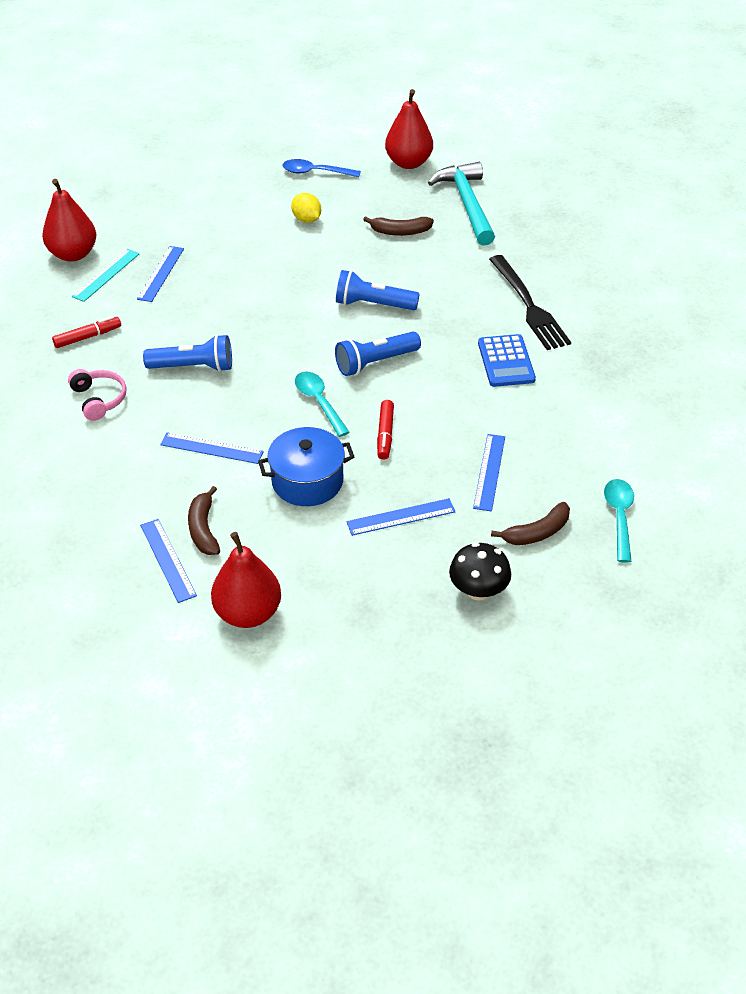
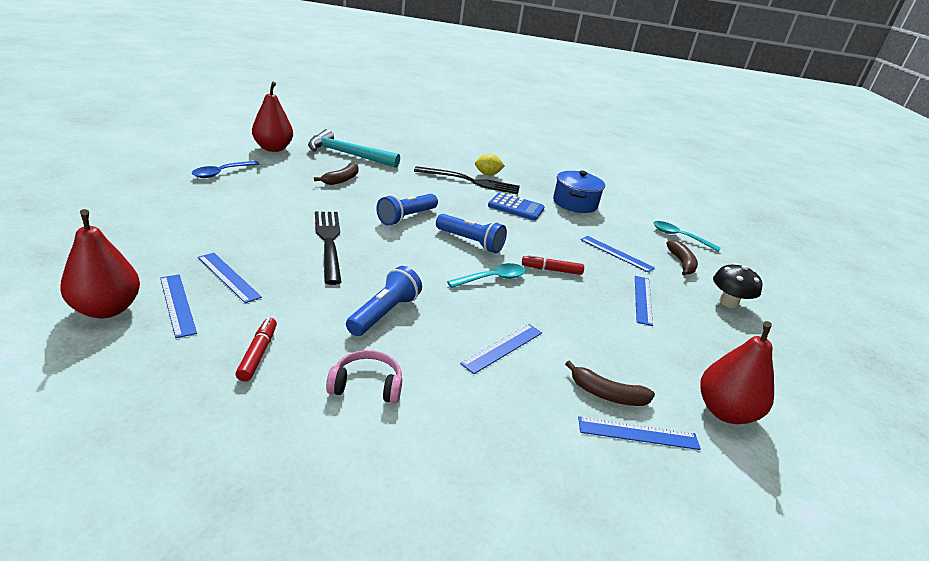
camera: 65 degrees left, 15 degrees down
turquoise ruler [71,249,140,302] -> blue ruler [160,275,197,338]
blue pot [258,427,355,506] -> blue pot moved to [553,171,605,213]
yellow lemon [291,193,321,223] -> yellow lemon moved to [475,154,505,175]
turquoise spoon [295,371,350,437] -> turquoise spoon turned 150 degrees clockwise [447,263,525,288]
blue flashlight [335,332,421,376] -> blue flashlight turned 60 degrees counterclockwise [436,214,507,253]
red marker [377,400,394,460] -> red marker turned 150 degrees clockwise [522,254,584,275]
none -> black fork [315,212,341,285]

